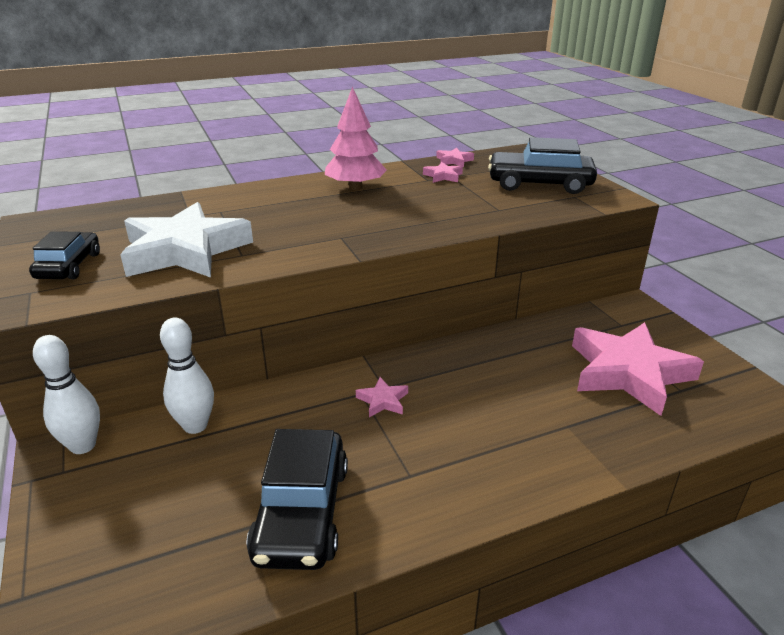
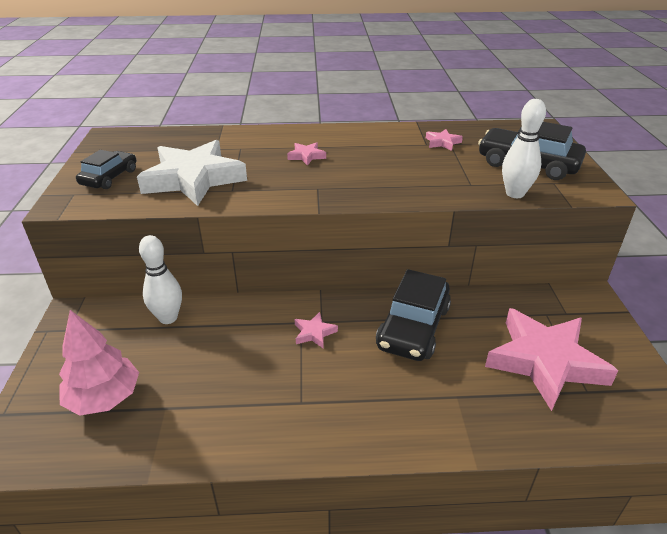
camera: 20 degrees right, 5 degrees up
white bowling pin [33,335,100,454] -> white bowling pin moved to [502,99,546,198]
black car [247,429,348,570] -> black car moved to [376,269,451,361]
pink tree [325,86,387,190] -> pink tree moved to [59,310,139,416]
pink star [436,148,474,167] -> pink star moved to [287,142,326,166]

